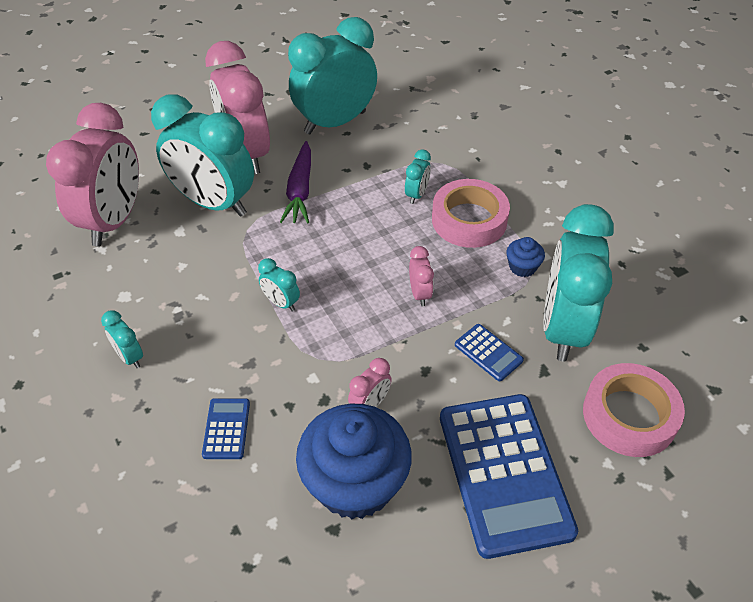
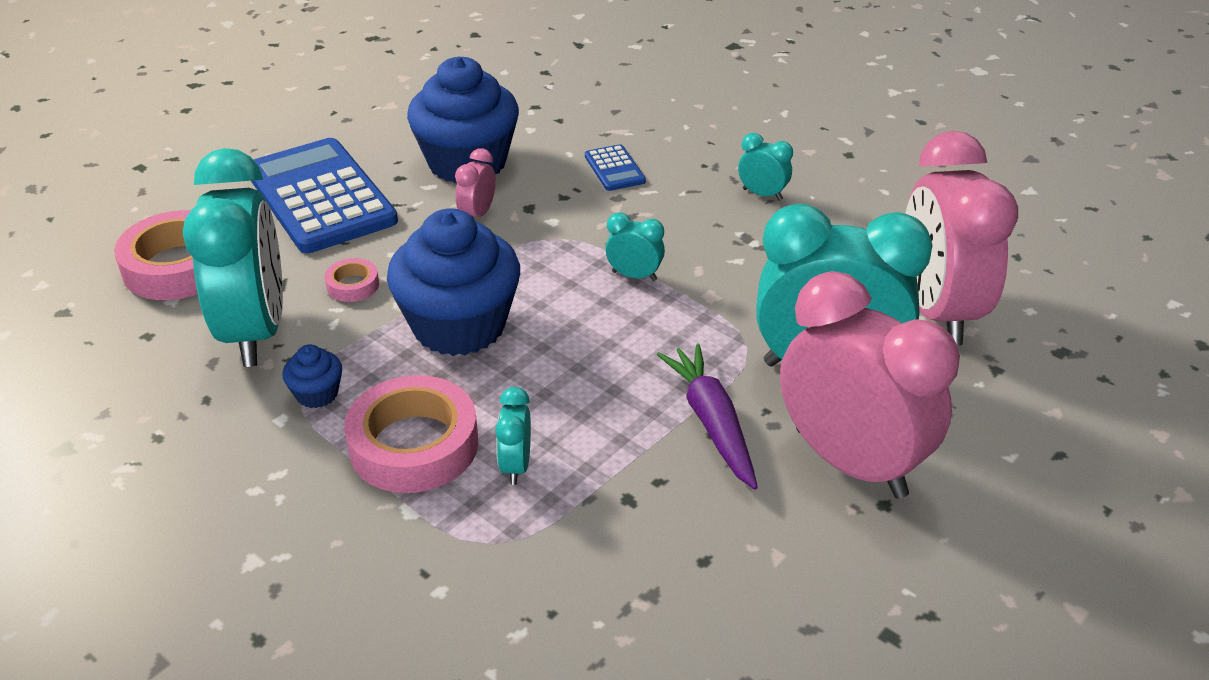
camera: 160 degrees right, 10 degrees down
turquoise clock [288,17,377,134] -> none
pink clock [409,246,434,306] -> blue cupcake [387,208,520,356]
blue calculator [455,324,524,381] -> pink tape [324,258,379,302]

